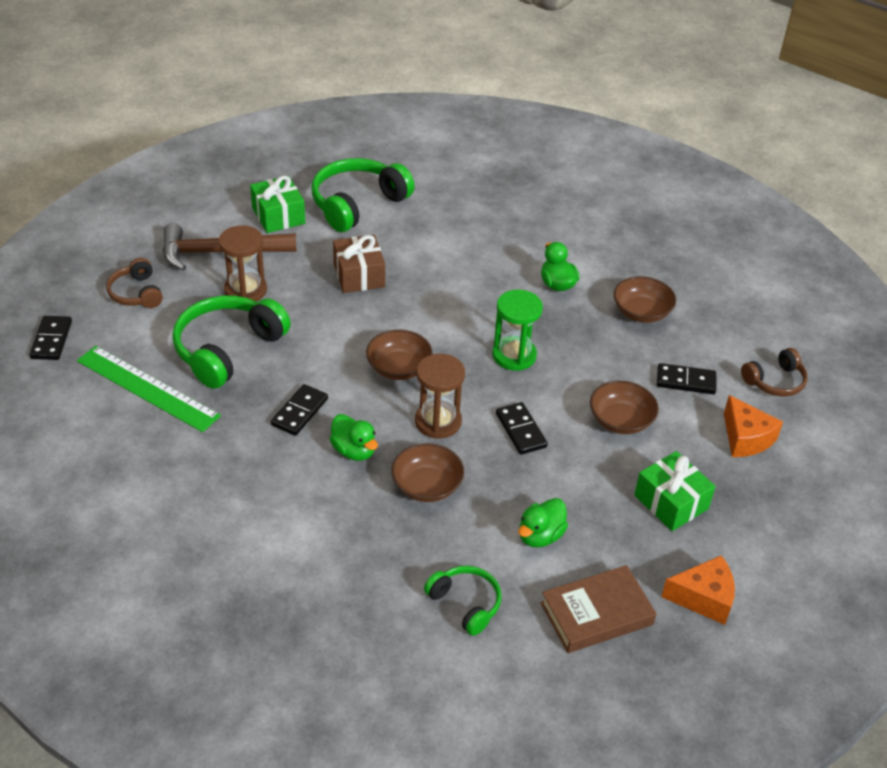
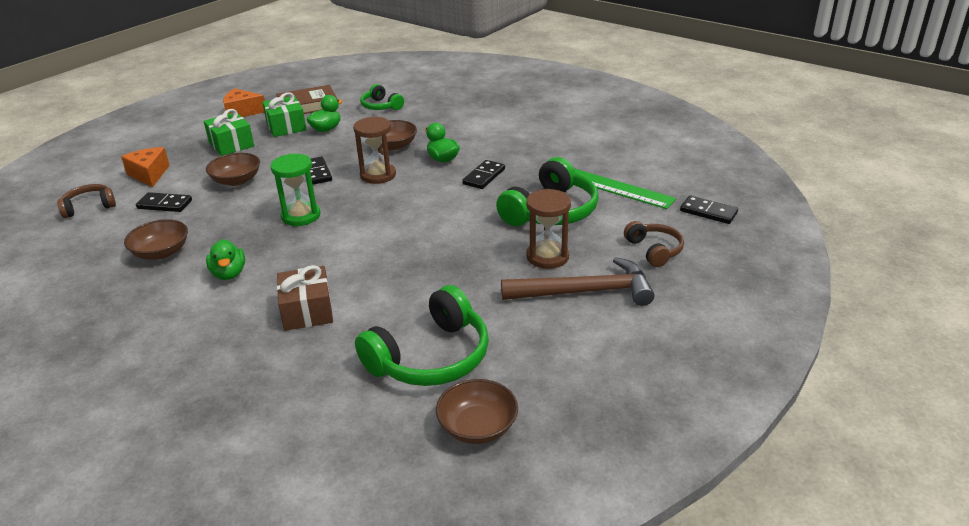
camera: 175 degrees left, 10 degrees down
black domino [29,316,72,360] -> black domino turned 60 degrees counterclockwise [680,196,738,224]
green gift [250,176,305,233] -> green gift moved to [262,92,306,137]
brown gift [333,235,385,293] -> brown gift moved to [277,265,333,331]
brown bowl [366,330,433,380] -> brown bowl moved to [436,379,518,444]

